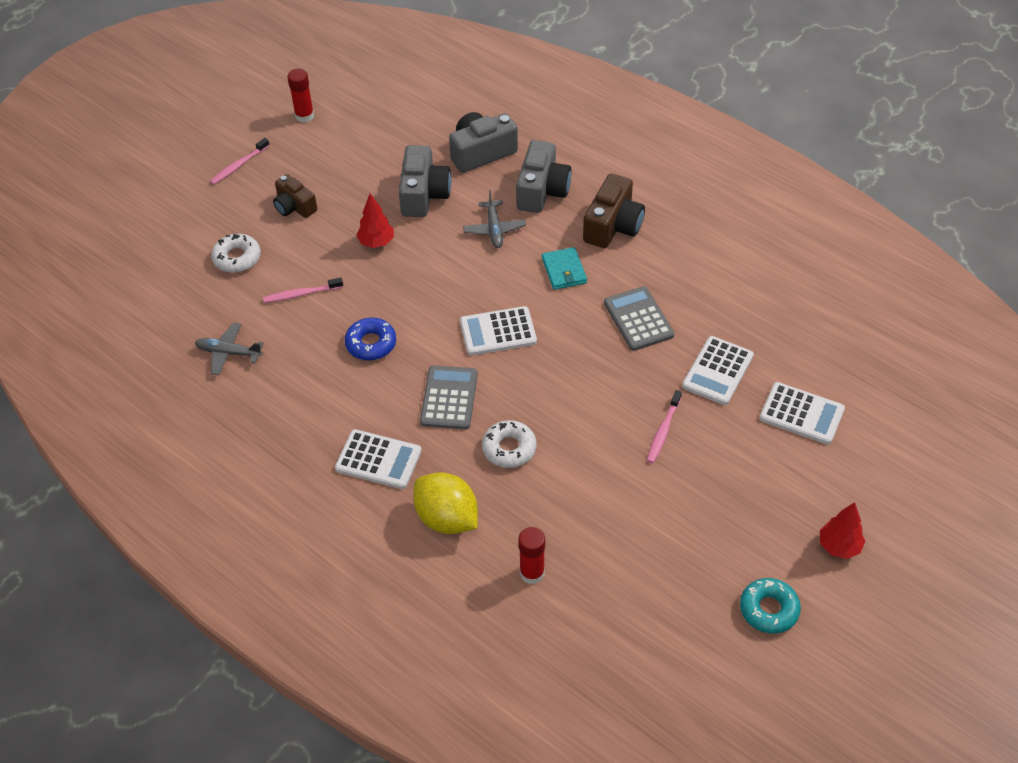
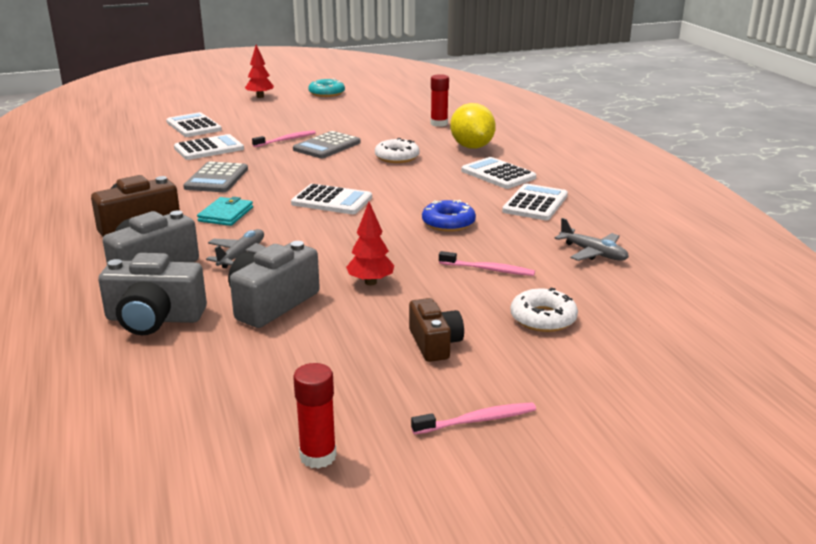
camera: 150 degrees left, 25 degrees down
grey calculator [420,365,478,430] -> grey calculator moved to [293,131,361,158]
none -> white calculator [502,184,568,220]

